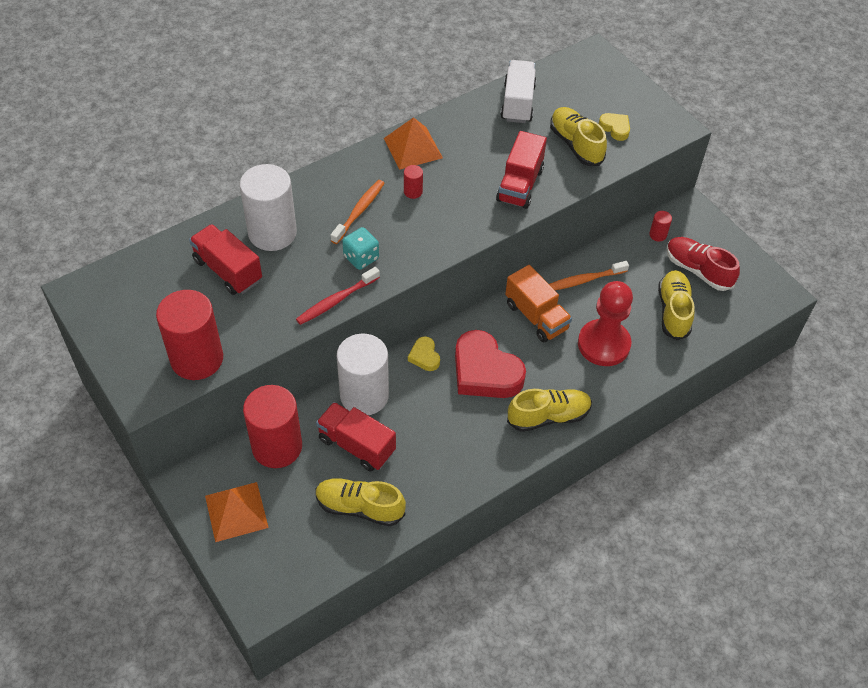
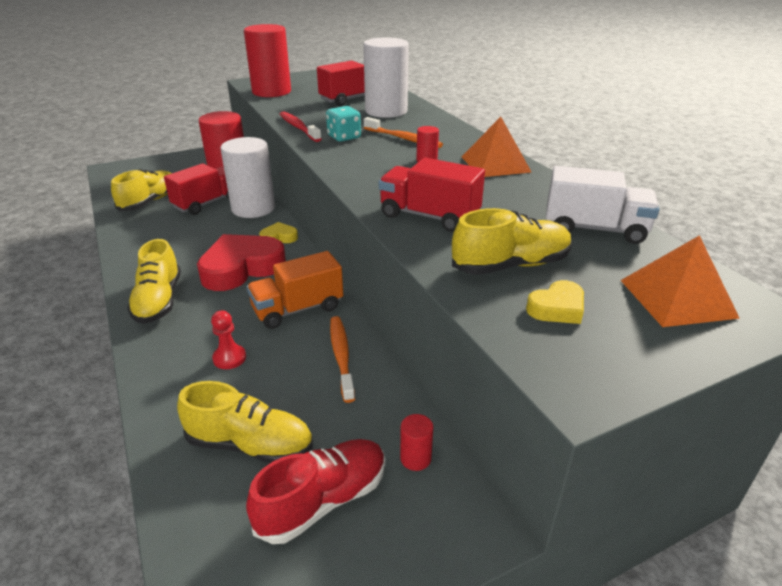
camera: 100 degrees right, 20 degrees down
orange pyramid [205,482,269,542] -> orange pyramid moved to [620,235,740,327]
red pawn [578,281,633,366] -> red pawn [211,310,246,369], size x0.45

